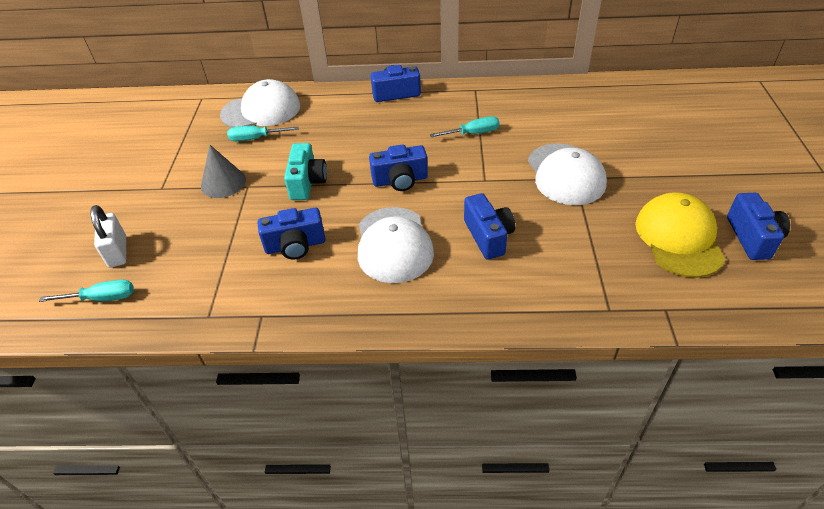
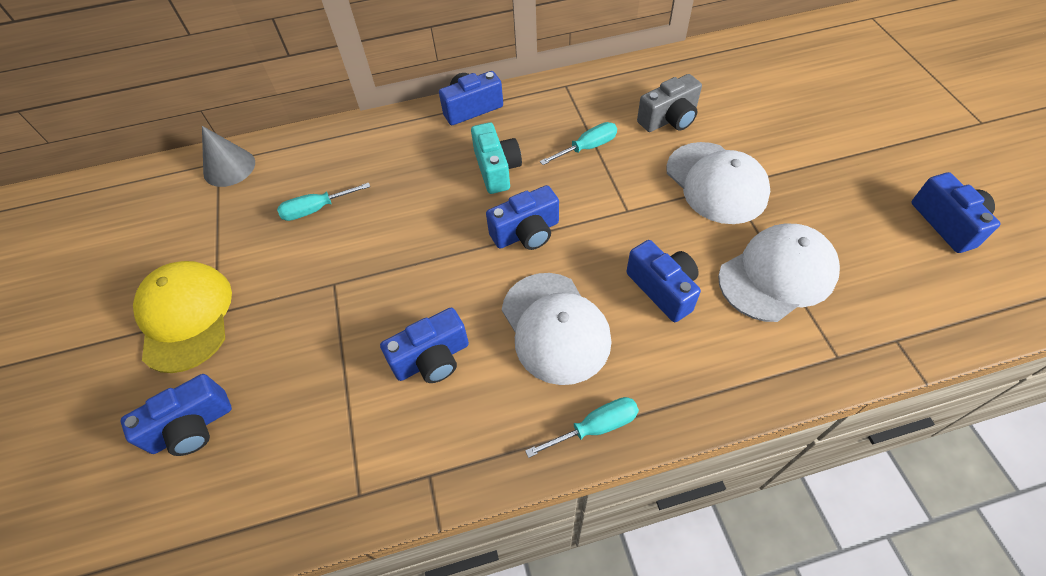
camera: 15 degrees left, 10 degrees up
turquoise screwdriver [39,280,134,302] -> turquoise screwdriver moved to [525,397,639,458]
white padlock [90,205,126,268] -> blue camera [121,374,232,456]
grey cone [201,145,246,198] -> grey cone moved to [202,126,255,187]
white cap [220,79,300,128] -> white cap moved to [718,224,840,322]
turquoise camera [284,143,327,200] -> turquoise camera moved to [471,122,522,194]
yellow cap [635,192,725,278] -> yellow cap moved to [133,261,232,373]
none -> grey camera [637,74,702,132]

